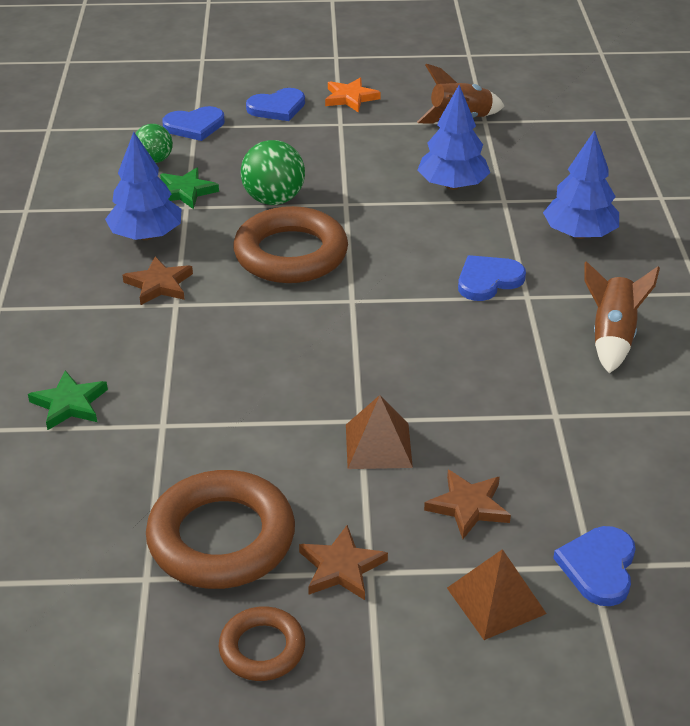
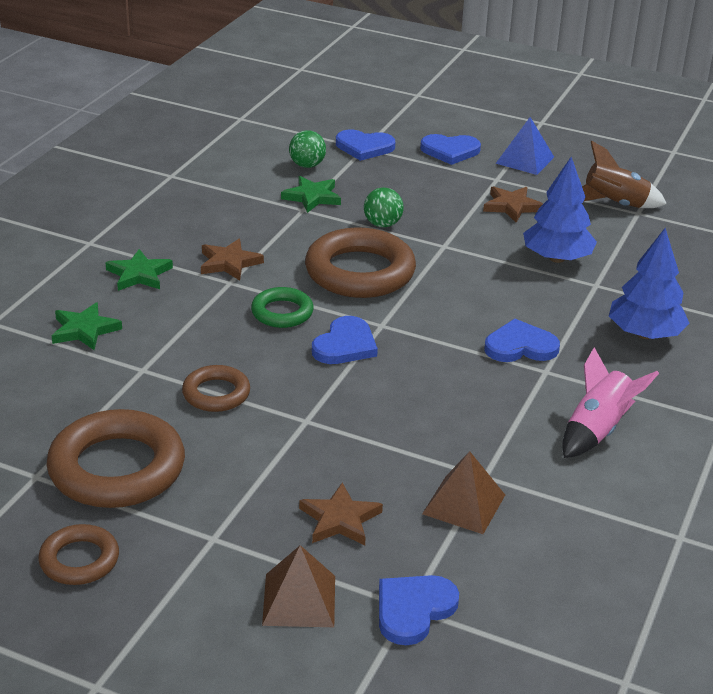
camera: 25 degrees right, 5 degrees down
blue tree [105,132,181,240] -> none
green ball [241,140,305,205] -> green ball [364,188,404,227], size x0.64
brown star [299,525,388,600] -> brown star moved to [483,186,543,223]
orange star [325,78,381,112] -> blue pyramid [495,117,554,175]
brown pyramid [346,395,413,469] -> brown pyramid moved to [422,451,505,534]
brown rocket [584,261,660,373] -> pink rocket [562,347,659,458]
none -> green star [105,249,173,291]
none -> brown ring [182,365,250,412]
none -> green ring [251,287,314,328]
none -> blue heart [312,316,378,364]

